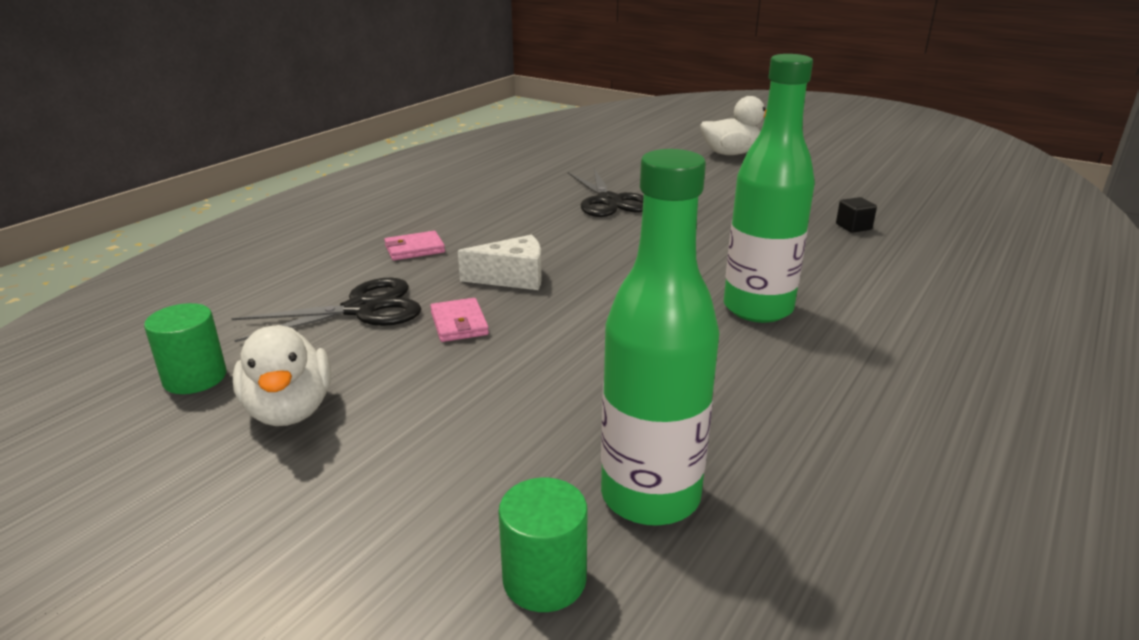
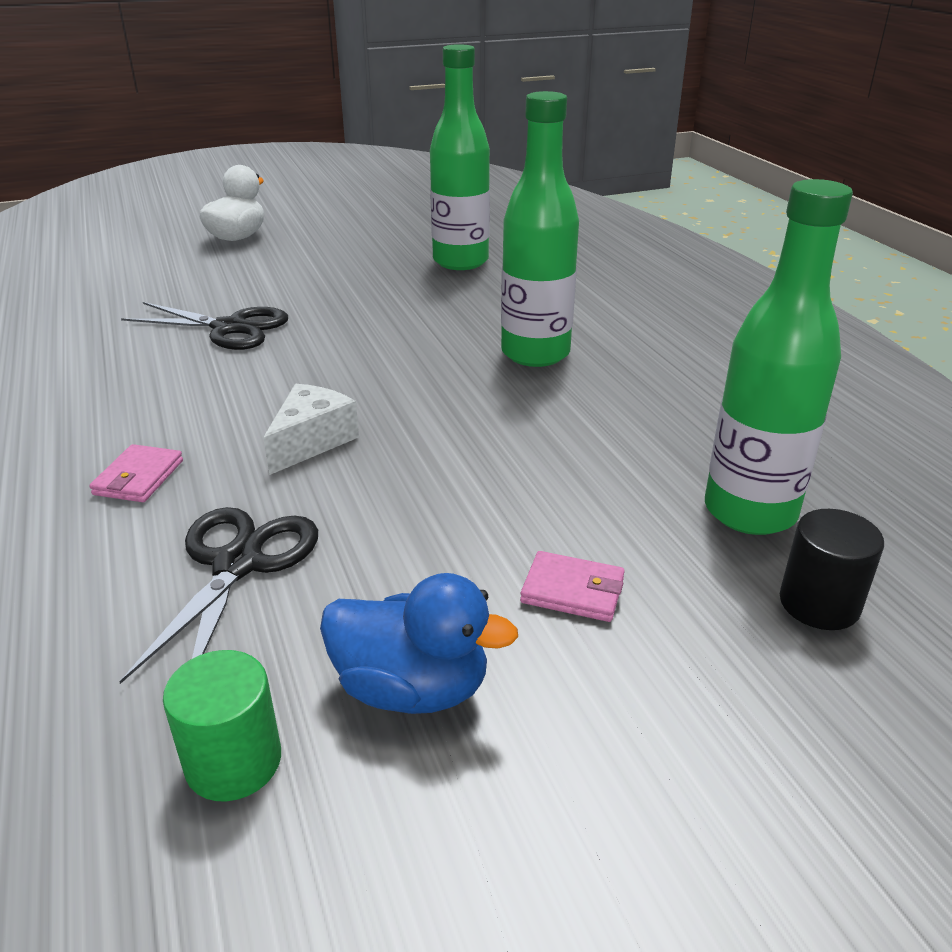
camera: 55 degrees left, 5 degrees up
white duck [233,325,331,426] -> blue duck [320,573,518,714]
pink wallet [430,298,489,342] -> pink wallet moved to [520,551,625,622]
green cylinder [498,478,588,612] -> black cylinder [780,509,884,630]
black cube [836,197,877,233] -> green bottle [430,44,490,270]

